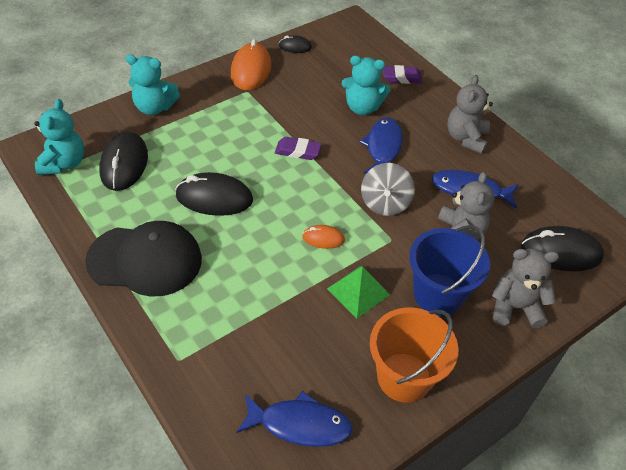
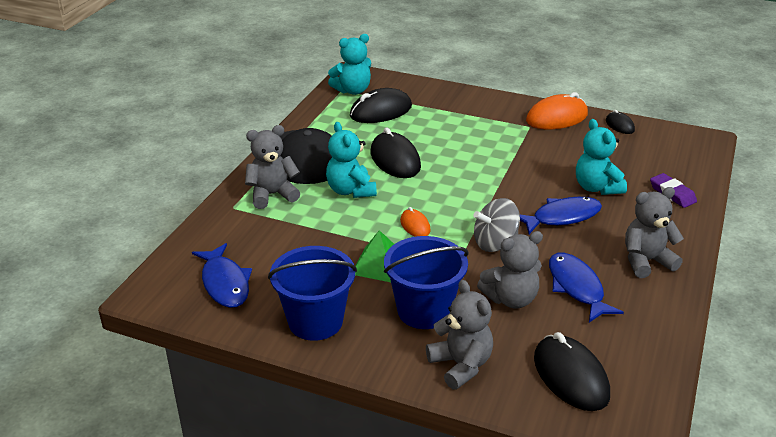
camera: 60 degrees right, 15 degrees down
turquoise teddy bear [126,54,180,115] -> turquoise teddy bear moved to [326,122,377,198]
purple eraser [275,137,322,160] -> none
orange bucket [370,308,458,403] -> blue bucket [268,246,357,341]
none -> grey teddy bear [245,125,300,209]

